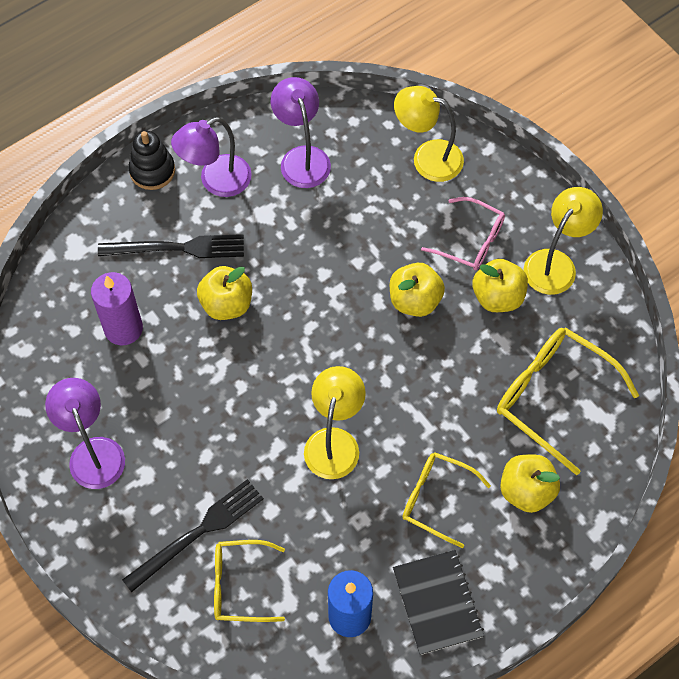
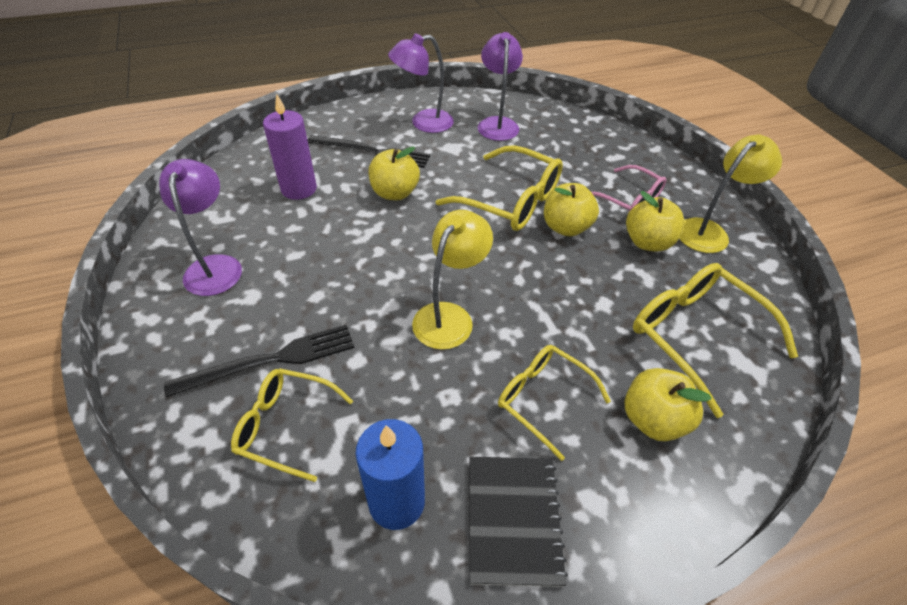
camera: 15 degrees right, 15 degrees down
black stacking toy [129,131,175,190] -> none
yellow lamp [394,86,464,182] -> none
none -> yellow glasses [436,145,563,231]

